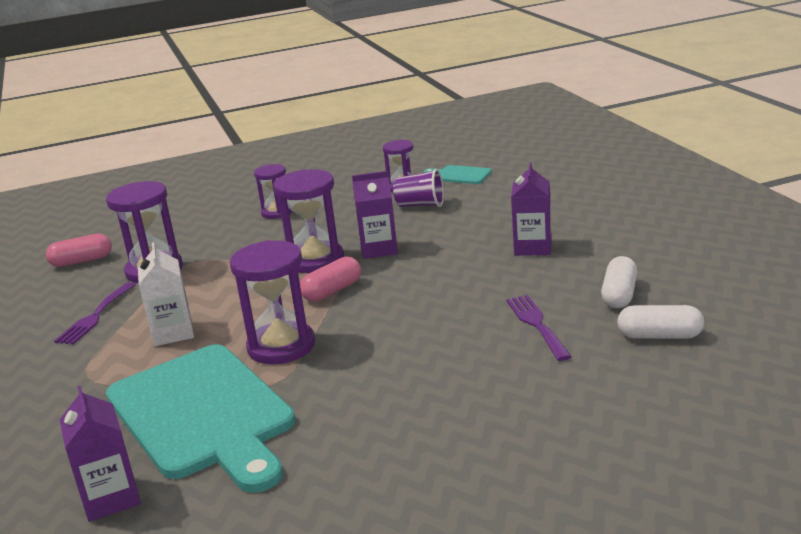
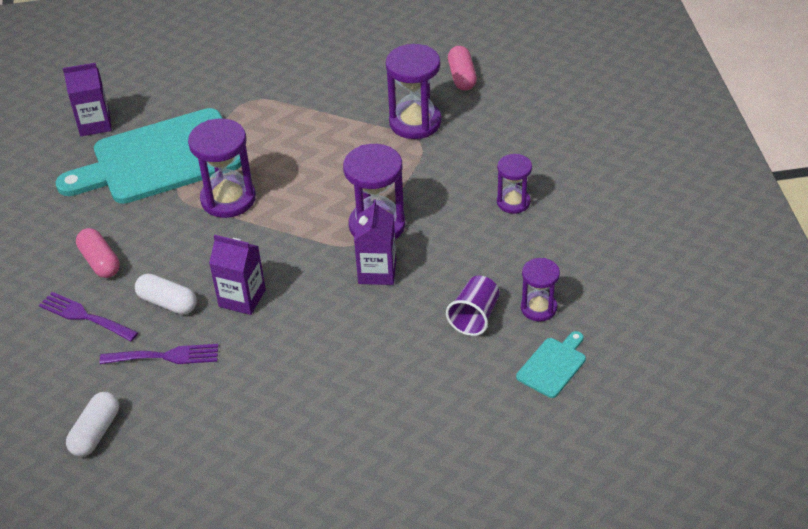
camera: 100 degrees right, 20 degrees up
purple fork [54,282,136,344] -> purple fork moved to [39,292,138,341]
white carton [138,242,194,346] -> none
pink capsule [300,257,361,302] -> pink capsule moved to [76,228,120,278]
purple carton [511,162,552,256] -> purple carton moved to [209,235,266,315]
white capsule [601,256,638,308] -> white capsule moved to [135,274,197,314]

